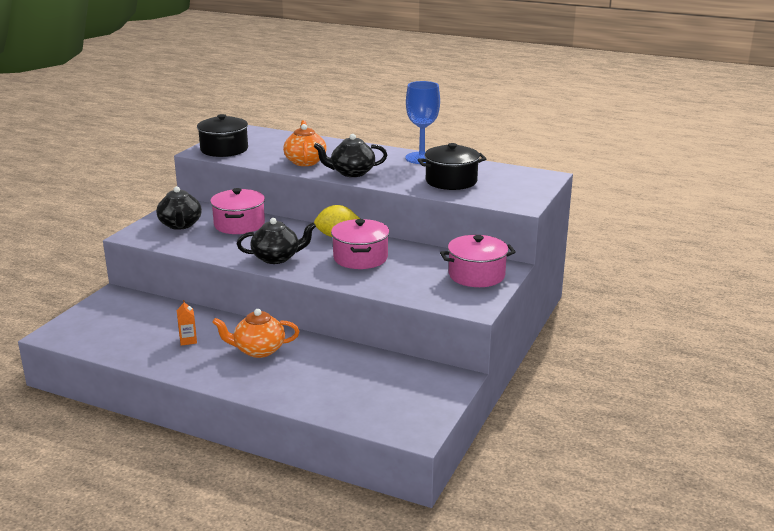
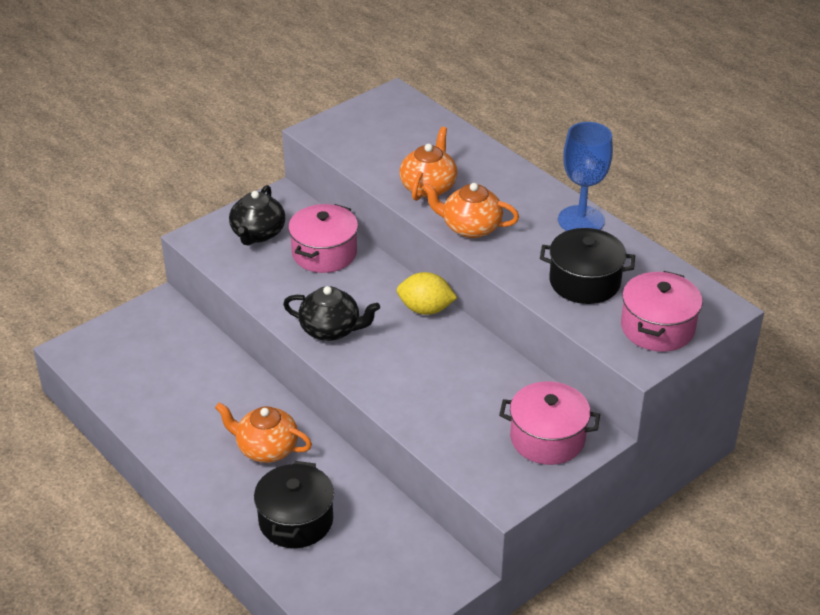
camera: 25 degrees right, 15 degrees up
orange carton [177,300,197,346] -> none
black pot [197,114,248,157] -> black pot moved to [254,461,334,548]
black teapot [314,134,387,177] -> orange teapot [422,183,519,238]
pink pot [331,219,390,269] -> pink pot moved to [621,271,703,352]

